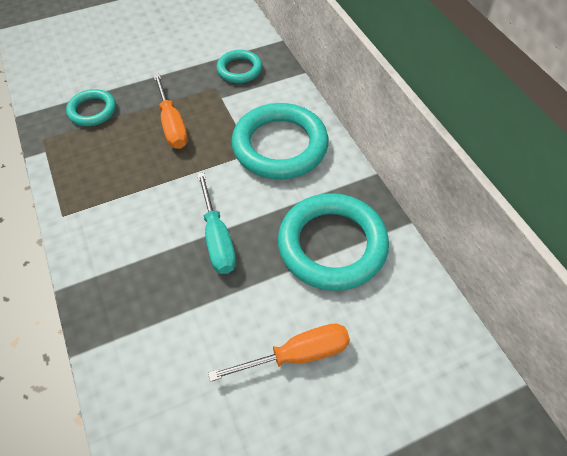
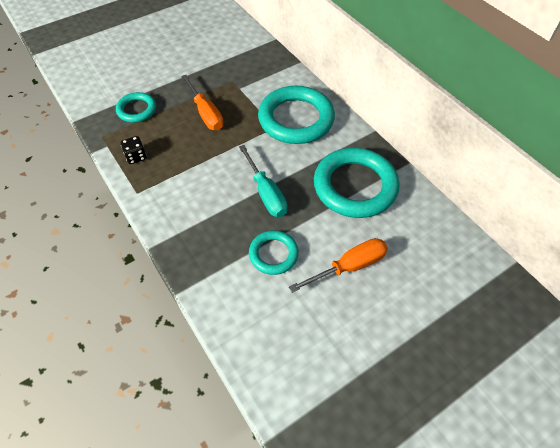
camera: 10 degrees left, 0 degrees up
turquoise ring [216,50,262,83] -> turquoise ring moved to [249,230,299,275]
none -> black dice [121,136,146,164]

